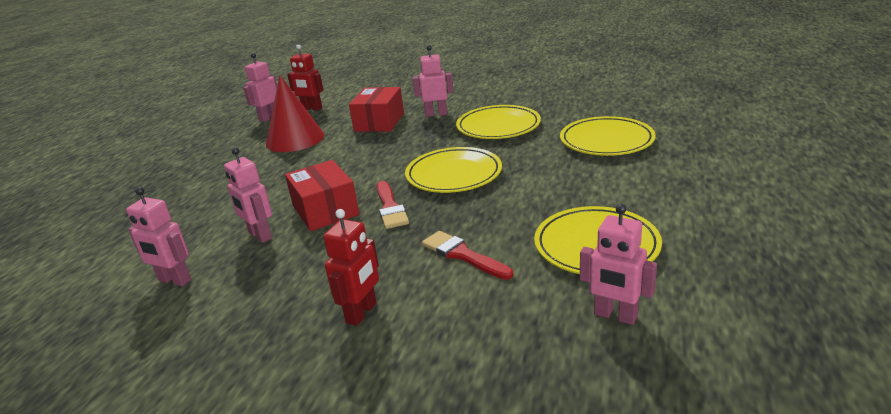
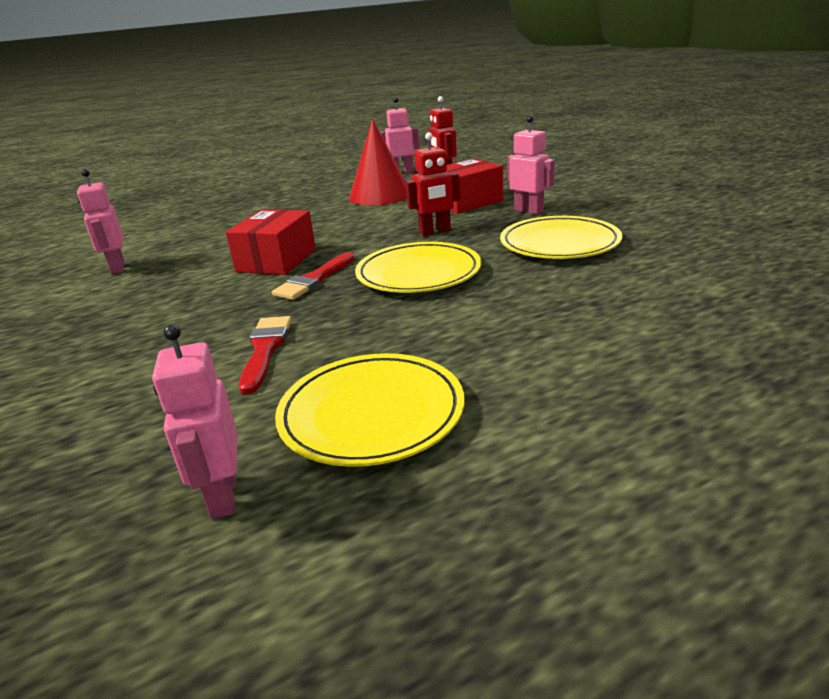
camera: 45 degrees right, 0 degrees up
pink robot [224,147,272,243] -> none
red robot [323,209,379,326] -> red robot moved to [406,132,460,236]
yellow plate [560,116,656,156] -> none

